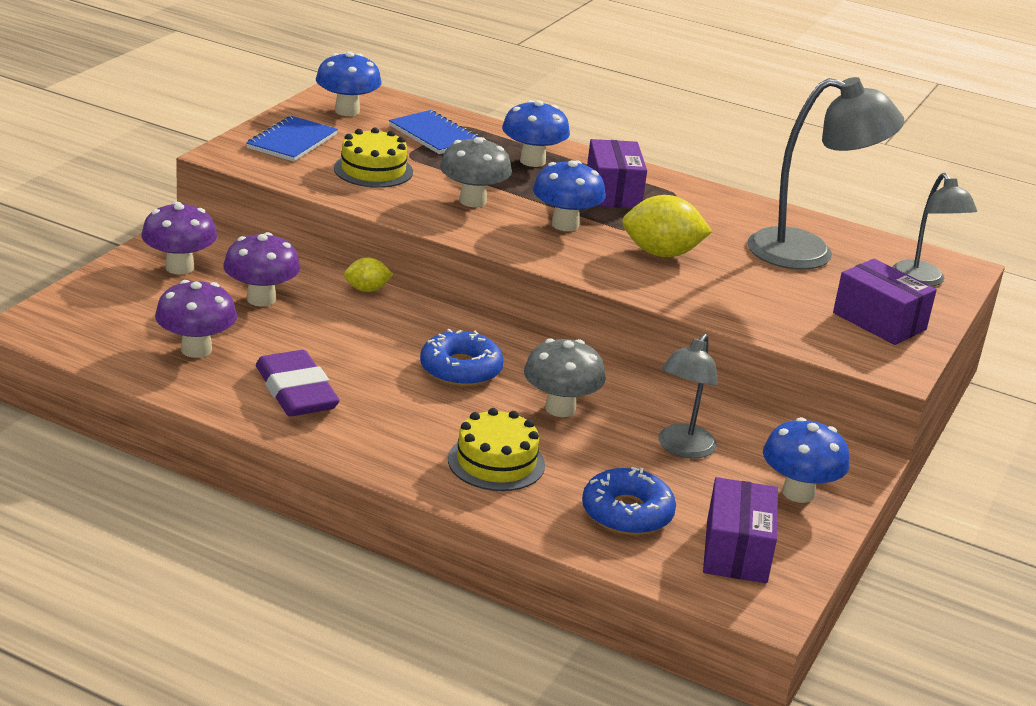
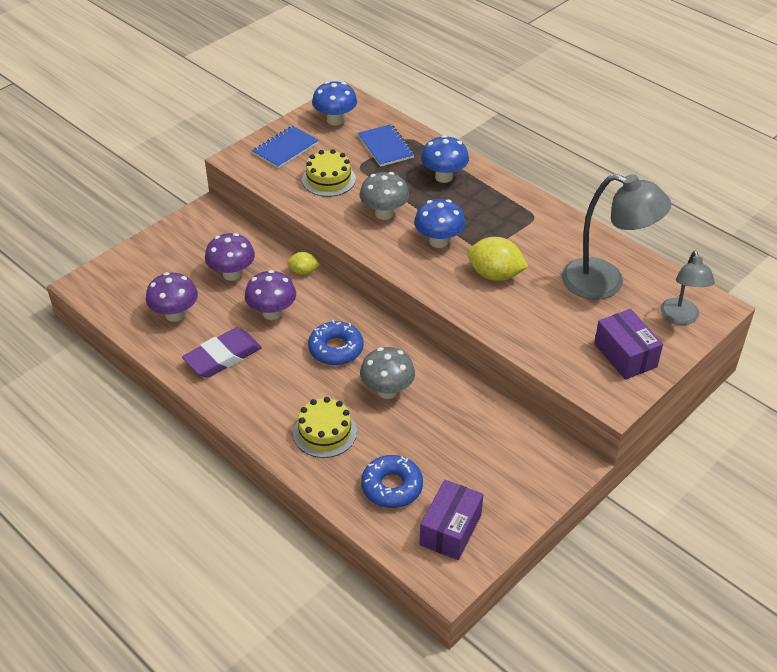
camera: 20 degrees right, 15 degrees up
purple mushroom [141,202,217,274] -> purple mushroom moved to [245,270,296,320]
purple eraser [256,350,340,416] -> purple eraser turned 60 degrees clockwise [182,328,262,378]
purple box [587,139,647,208] -> none
grey lamp [658,334,718,459] -> none
blue mushroom [763,417,850,503] -> none

